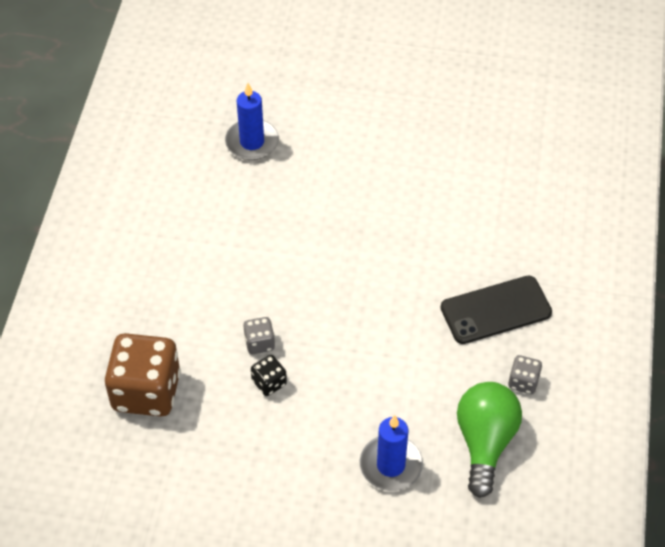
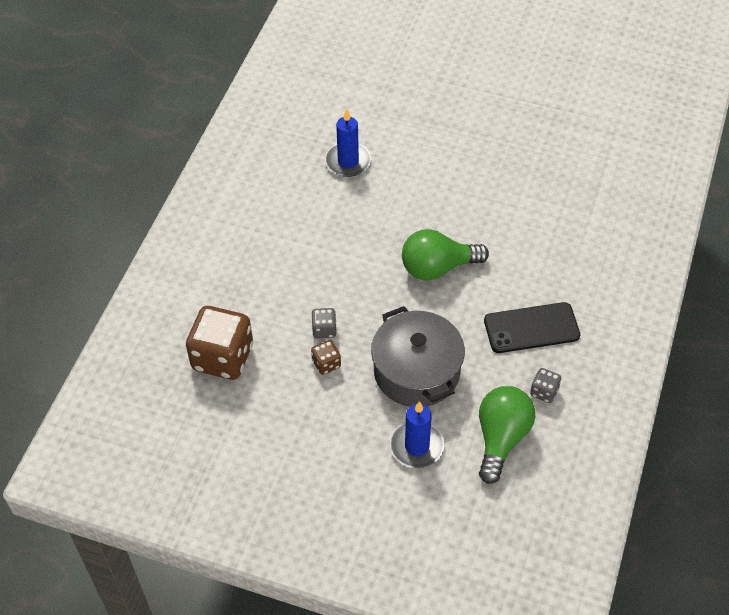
camera: 10 degrees right, 0 degrees up
black dice [251,355,287,396] -> brown dice [311,340,341,375]
none -> grey pot [371,306,465,407]
none -> green light bulb [402,229,489,281]

